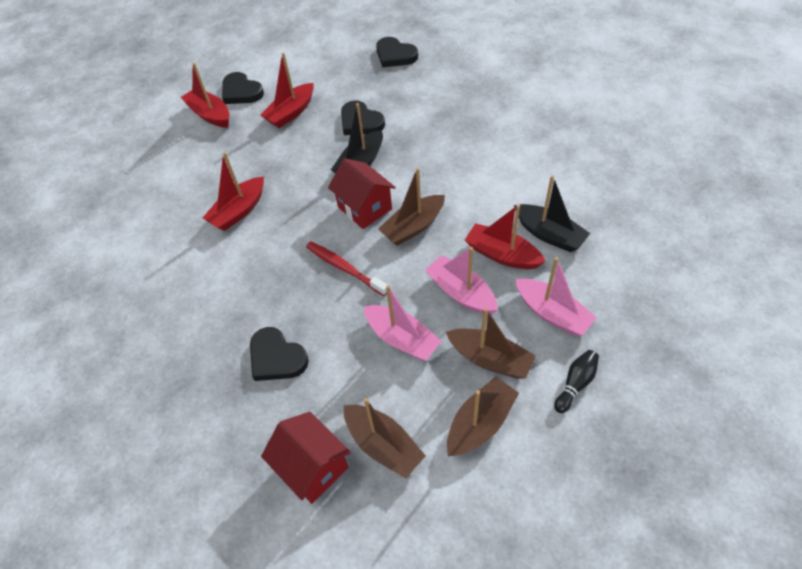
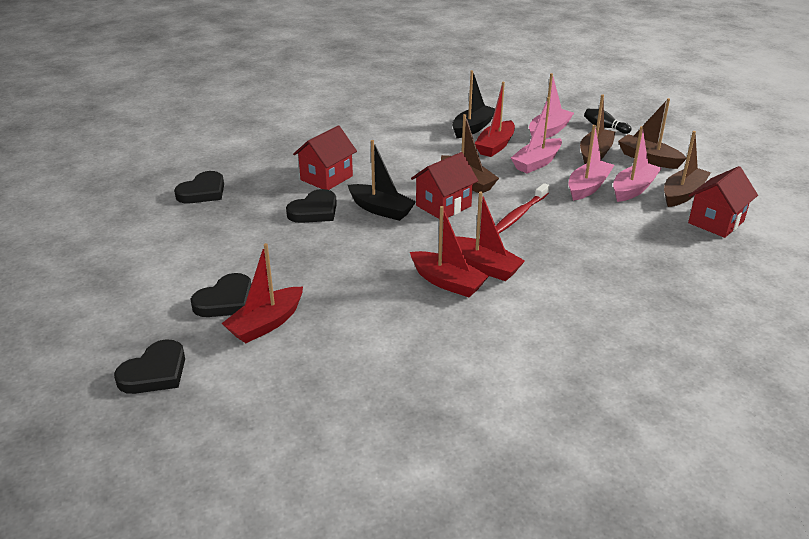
camera: 95 degrees left, 20 degrees down
black heart [250,327,309,381] -> black heart moved to [114,339,185,394]
red boat [260,53,314,128] -> red boat moved to [456,192,525,281]
none -> red house [293,125,357,190]
none -> pink boat [613,126,662,202]

